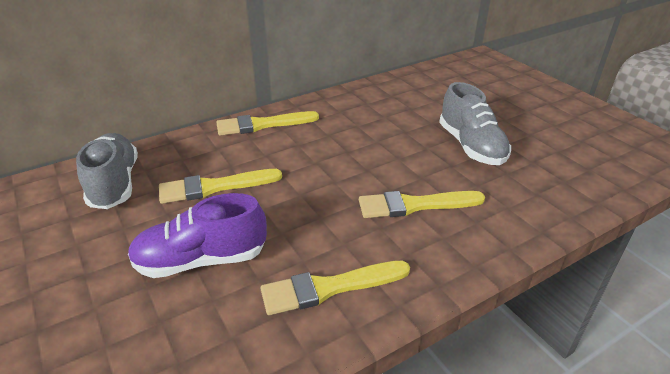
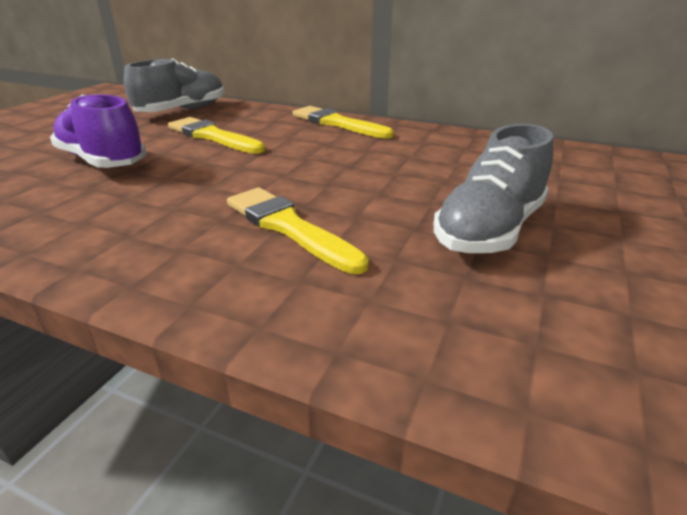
camera: 55 degrees right, 5 degrees down
yellow brush [261,261,410,315] -> none

